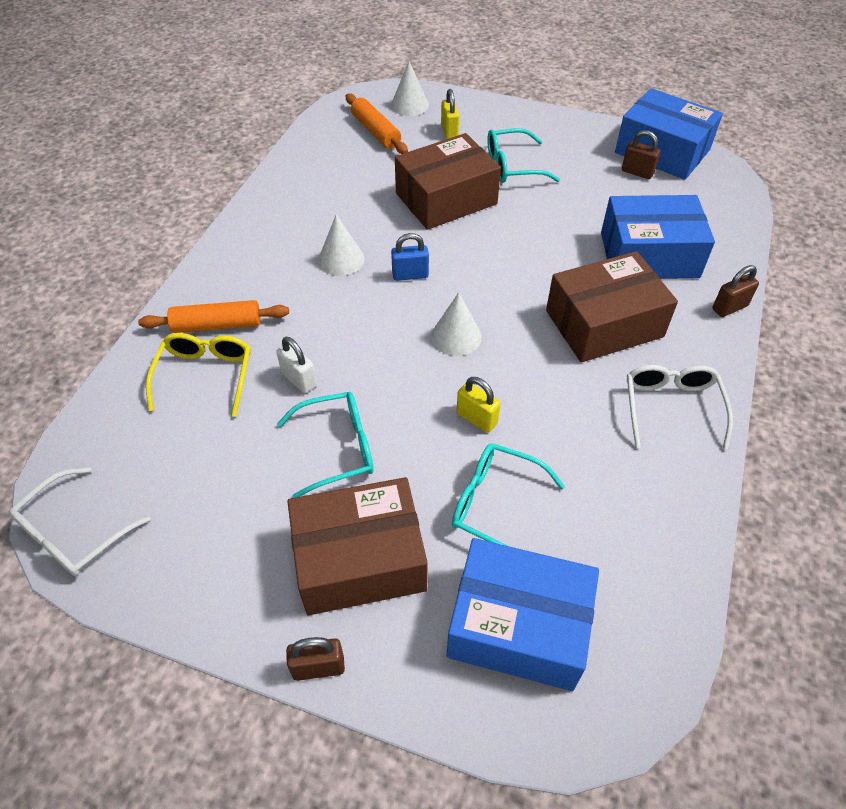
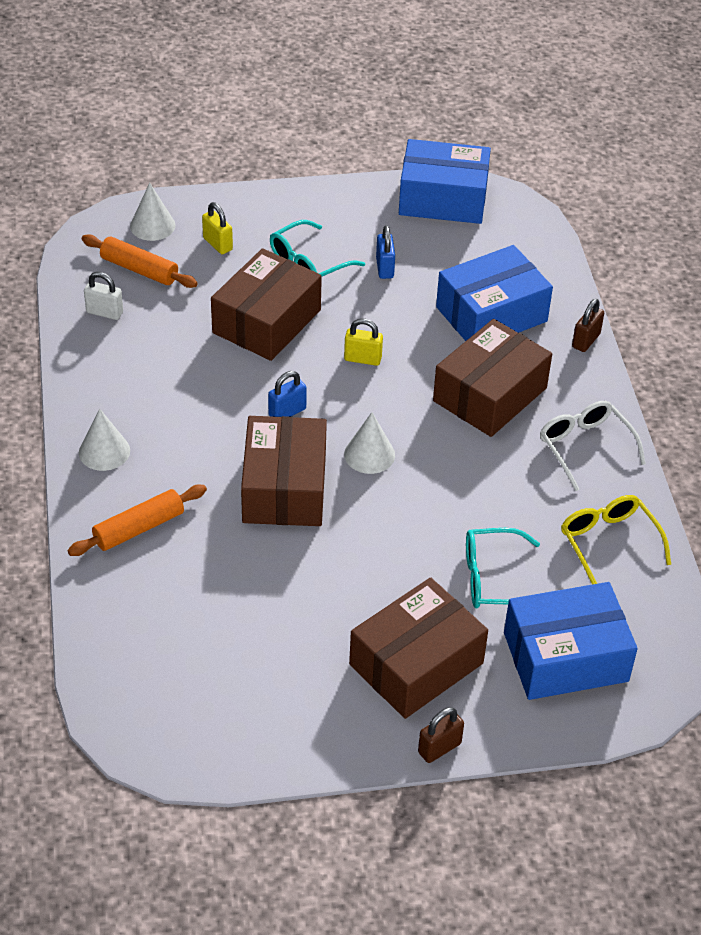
camera: 30 degrees left, 5 degrees down
white glasses [9,467,150,576] -> none
yellow glasses [146,333,251,417] -> yellow glasses moved to [561,495,671,585]
white padlock [276,337,317,393] -> white padlock moved to [84,272,123,320]
turquoise glasses [277,392,374,498] -> none
white cone [318,215,365,276] -> white cone moved to [79,408,130,471]
yellow padlock [457,377,500,433] -> yellow padlock moved to [344,319,383,366]
brown padlock [622,130,661,179] -> none
none -> brown box [241,416,327,526]
none -> blue padlock [376,225,395,279]

